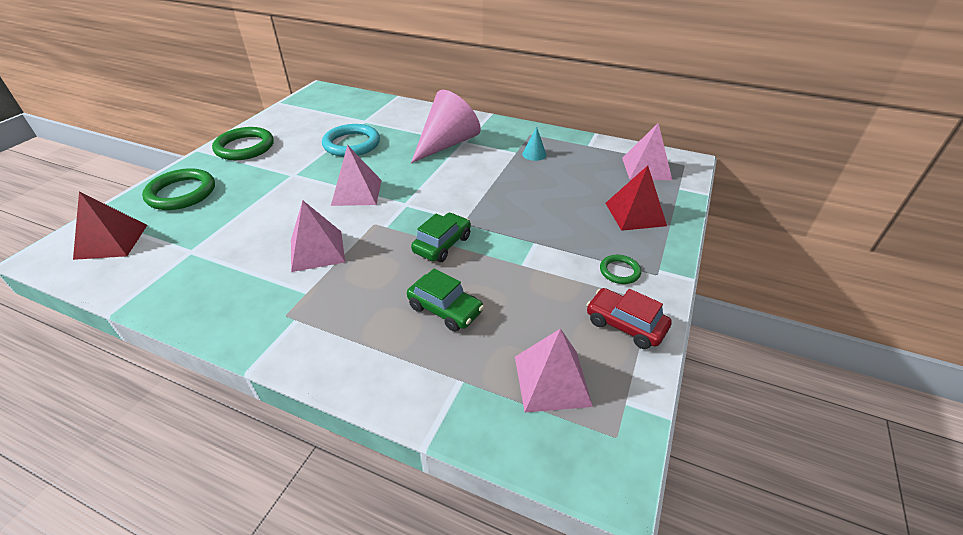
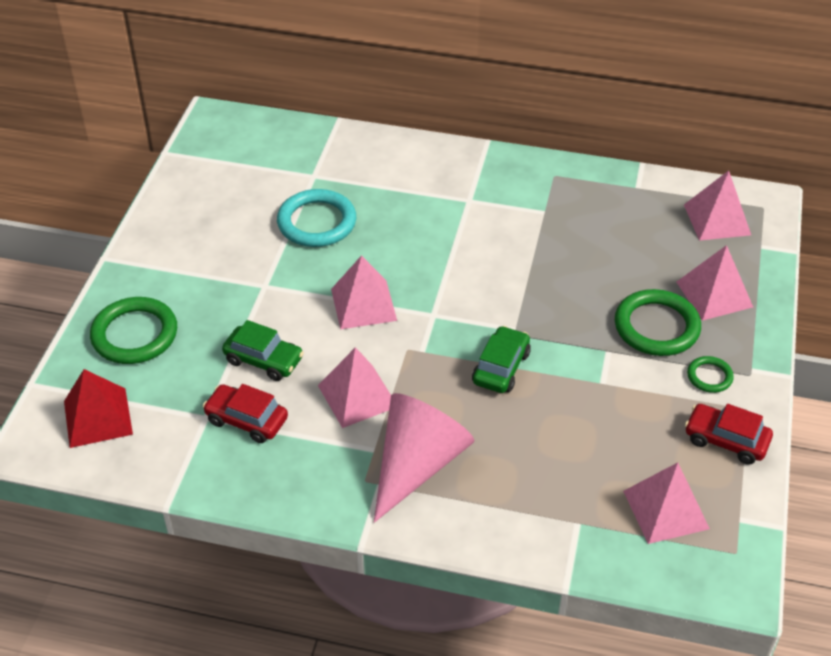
camera: 10 degrees left, 5 degrees up
green ring [212,127,274,160] -> green ring moved to [615,289,701,356]
green car [407,268,484,332] -> green car moved to [222,320,304,381]
pink cone [411,90,481,163] -> pink cone moved to [374,393,474,523]
turquoise cone [522,127,546,161] -> none
red pyramid [605,166,667,231] -> pink pyramid [676,245,753,321]
none -> red car [203,384,288,443]

